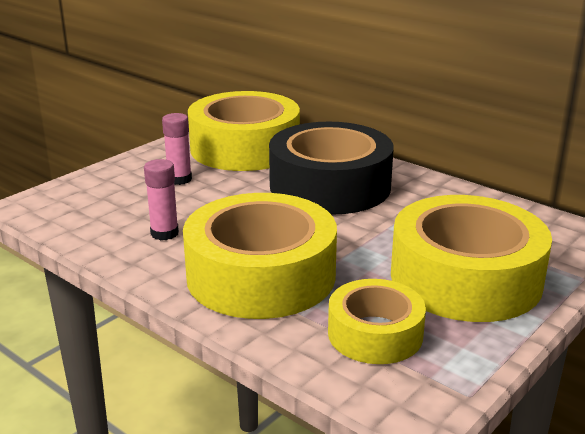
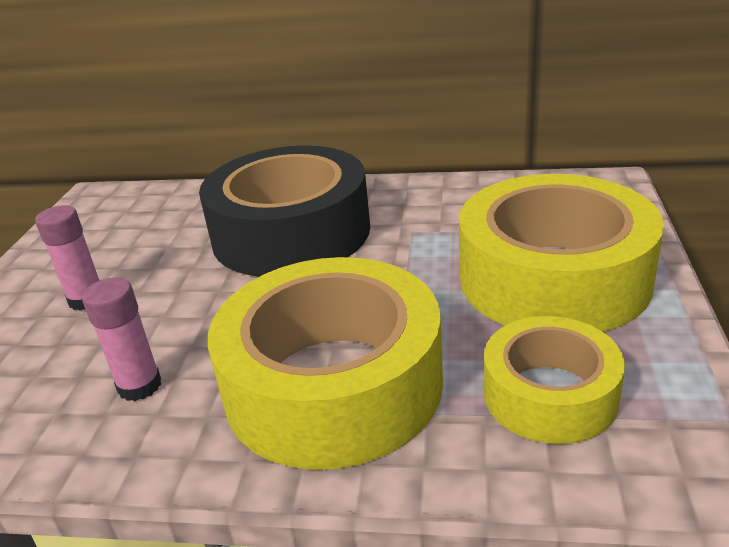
camera: 30 degrees left, 5 degrees up
yellow tape [188,91,300,171] -> none

